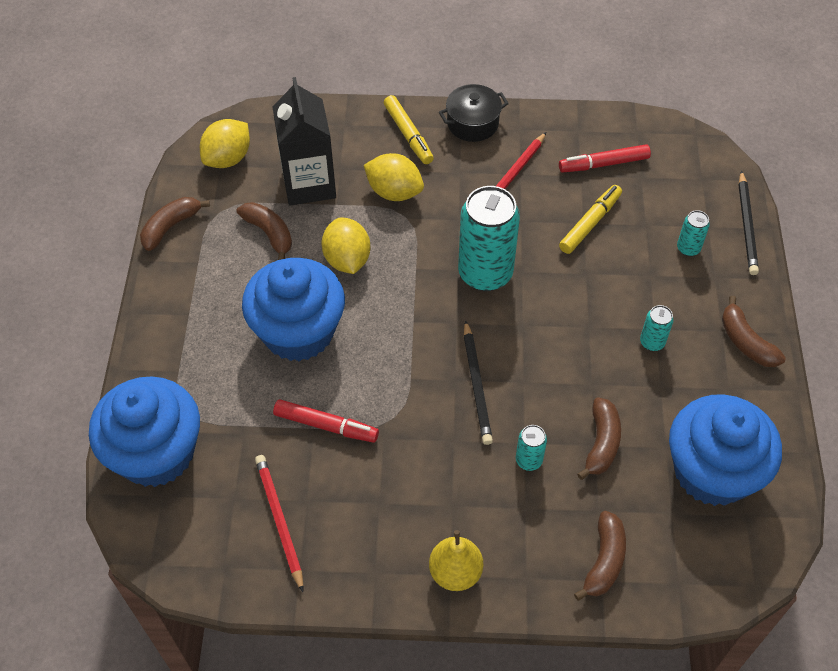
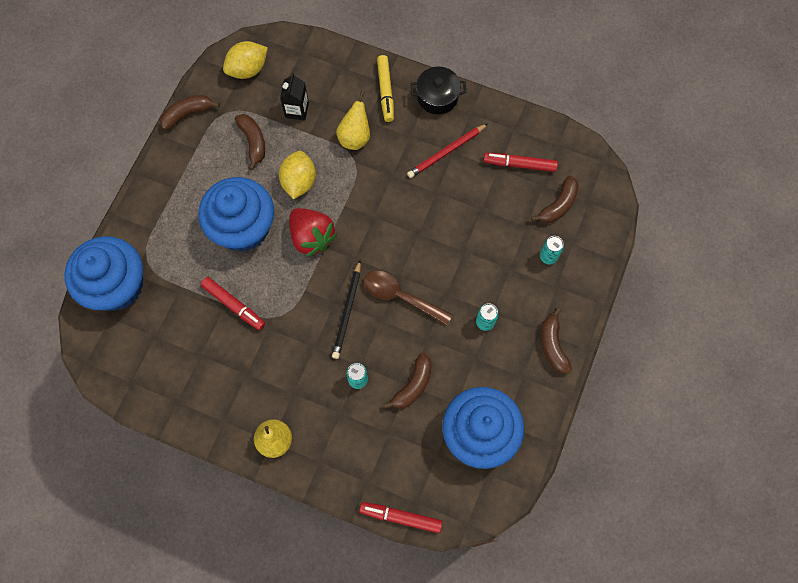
camera: 20 degrees right, 15 degrees up
red pencil [255,455,304,592] -> none
black carton [272,77,336,206] -> black carton [280,73,309,121], size x0.56
yellow lemon [364,153,424,201] -> yellow pear [336,90,370,150]
turquoise can [458,186,520,291] -> none
yellow marker [559,185,622,254] -> none
brown banana [574,511,626,601] -> brown banana moved to [531,175,579,223]
black pencil [738,170,759,275] -> none
none -> red strawberry [289,208,337,257]
none -> red marker [359,502,443,533]
none -> brown spoon [364,270,453,325]

